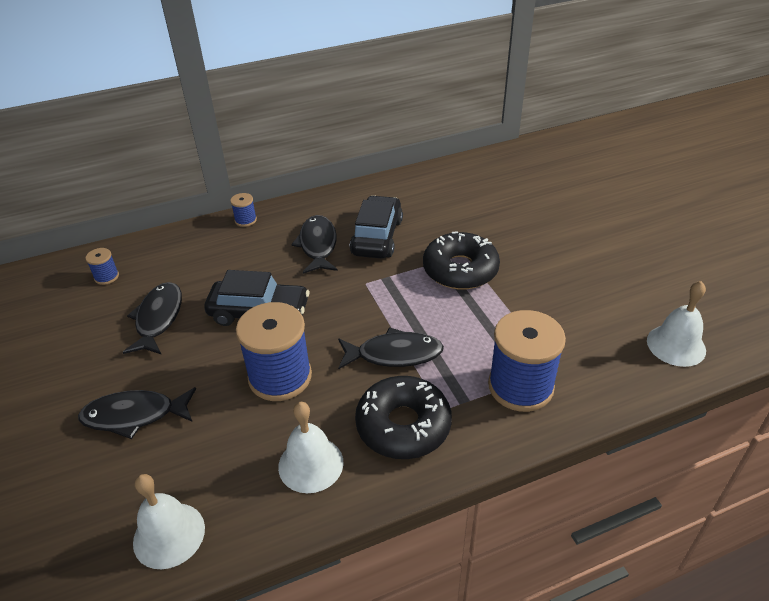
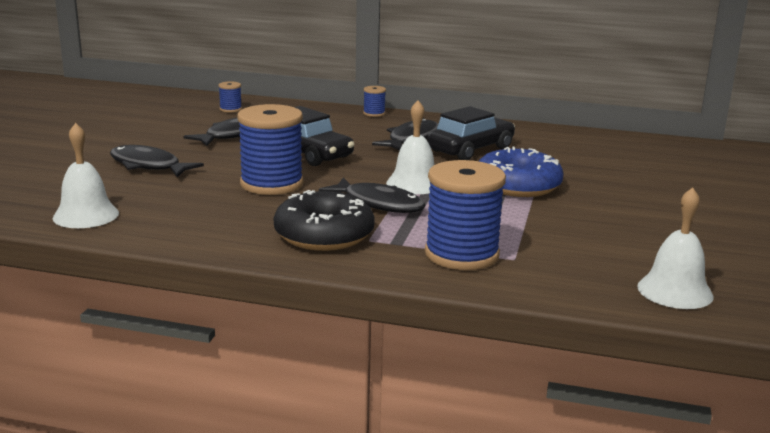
camera: 35 degrees right, 20 degrees down
white bell [278,402,344,493] -> white bell moved to [386,100,434,194]
black donut [423,231,500,290] -> blue donut [479,147,563,197]

